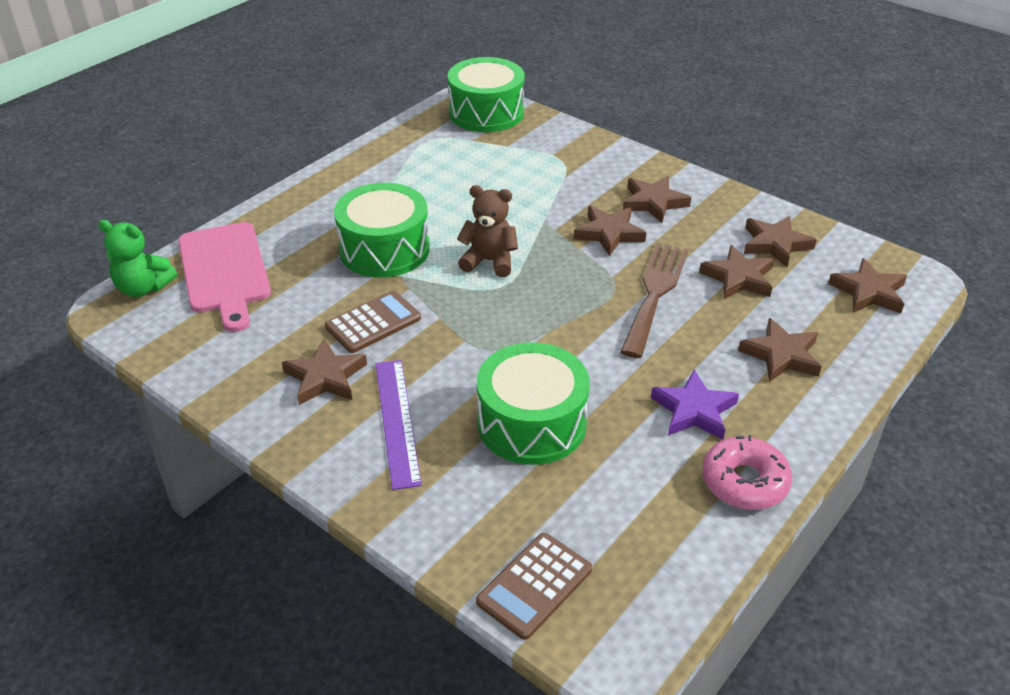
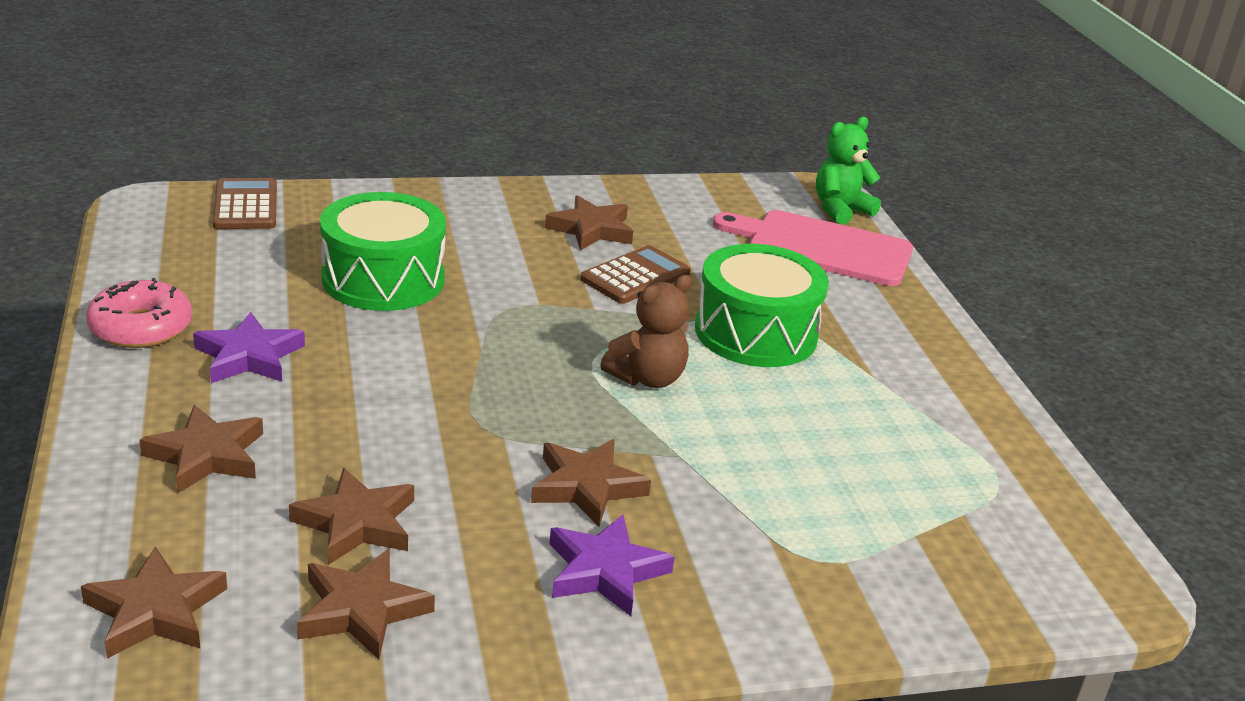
camera: 125 degrees right, 10 degrees down
brown calculator [325,291,421,353] -> brown calculator turned 135 degrees counterclockwise [580,245,690,304]
purple ruler [375,360,422,490] -> none
green drum [448,57,525,132] -> none
brown fork [620,243,689,358] -> none
brown star [623,176,691,223] -> purple star [550,515,674,616]

